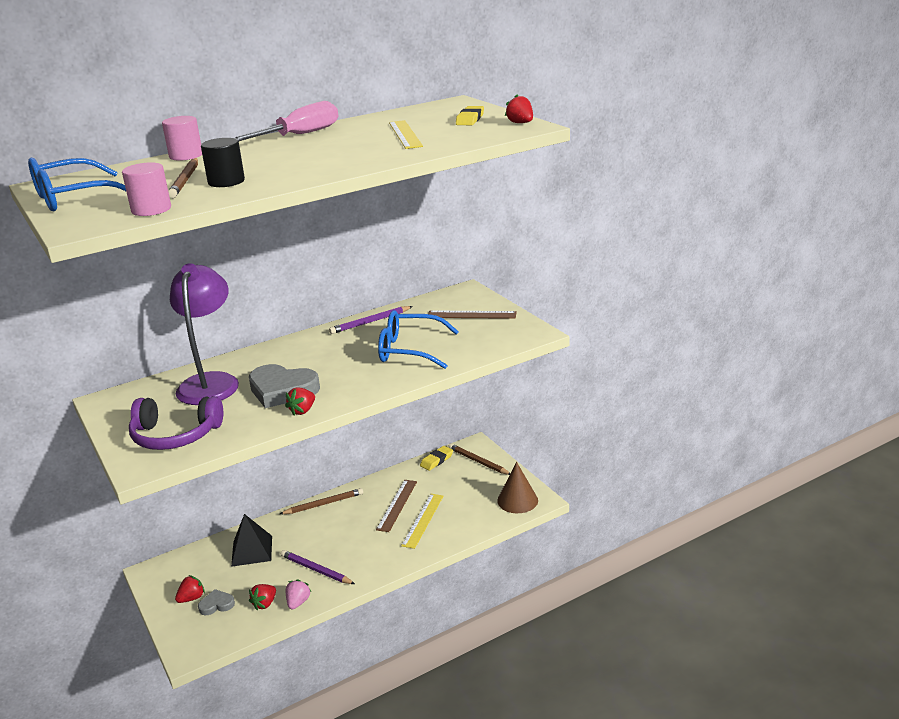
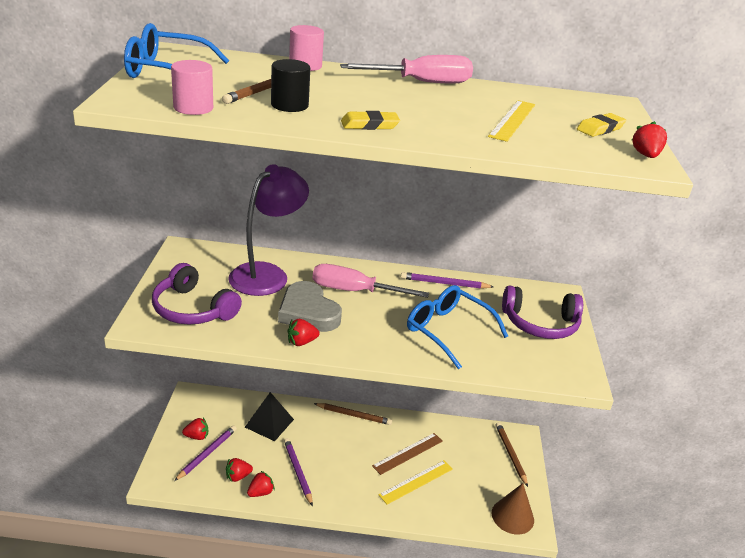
camera: 30 degrees right, 5 degrees up
grey heart [198,589,235,615] -> purple pencil [174,425,237,481]
pink strawberry [286,579,311,610] -> red strawberry [247,471,275,497]
yellow eraser [420,446,453,471] -> yellow eraser moved to [341,111,400,130]
brown ruler [428,310,517,319] -> purple headphones [502,285,583,339]
none -> pink screwdriver [313,264,429,298]

